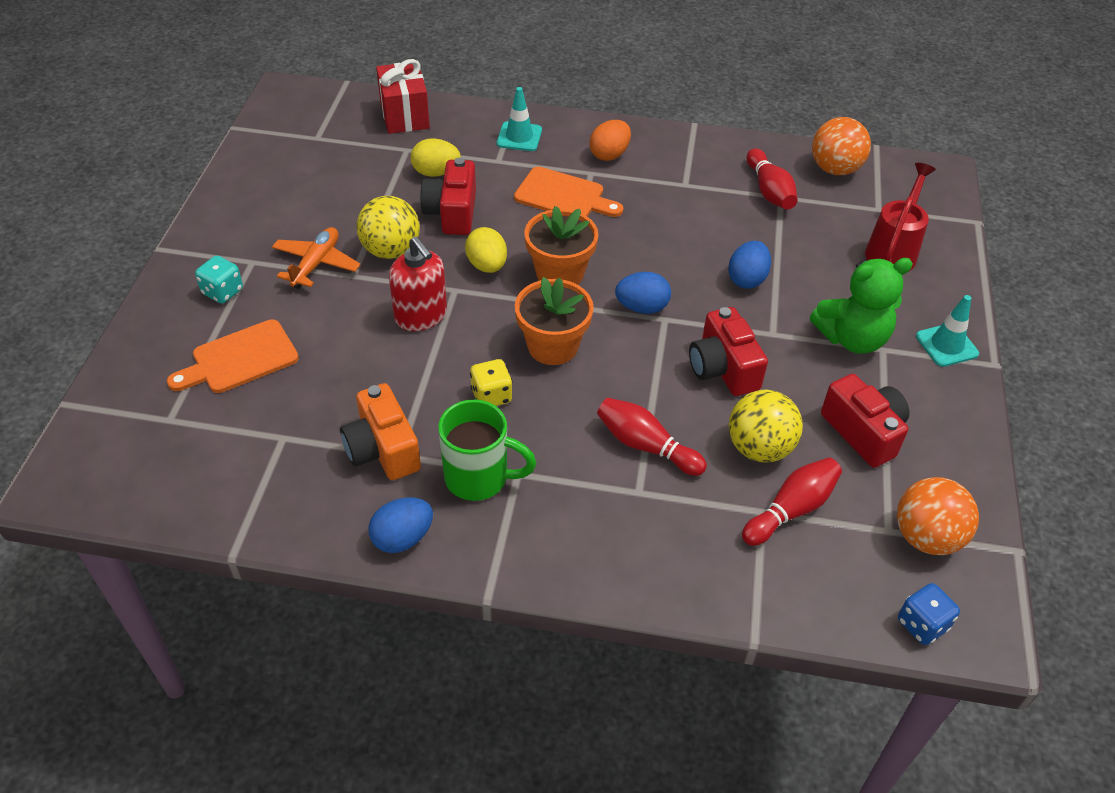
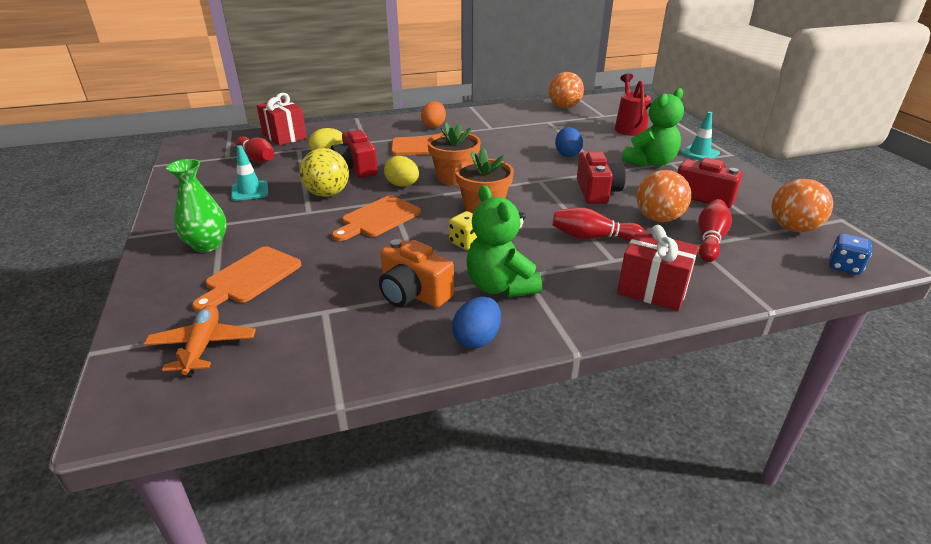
camera: 25 degrees left, 15 degrees down
turquoise dice [195,256,243,304] -> green vase [166,159,227,252]
orange plane [272,227,361,289] -> orange plane moved to [144,305,256,377]
red soap dispenser [389,237,447,331] -> orange cutting board [332,195,421,241]
green mug [438,399,536,501] -> green teddy bear [467,185,542,297]
turquoise traffic cone [497,87,542,151] -> turquoise traffic cone moved to [231,145,268,201]
blue egg [615,272,671,314] -> none
red camera [689,307,768,396] -> red camera turned 135 degrees counterclockwise [577,152,626,204]
yellow ball [729,389,803,463] -> orange ball [636,170,691,222]
red bowling pin [746,148,798,210] -> red bowling pin moved to [236,136,274,163]
none -> red gift [617,225,699,311]

